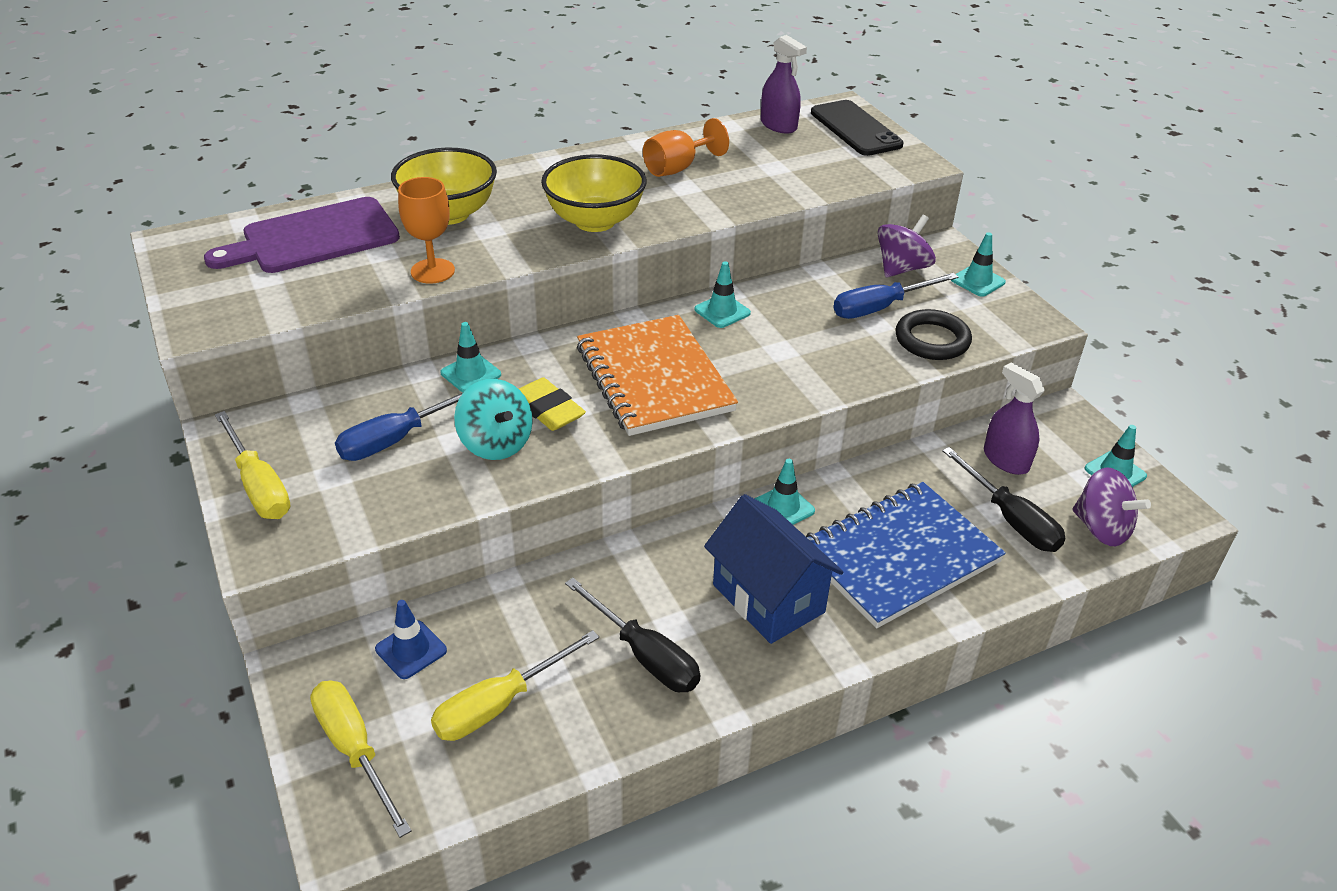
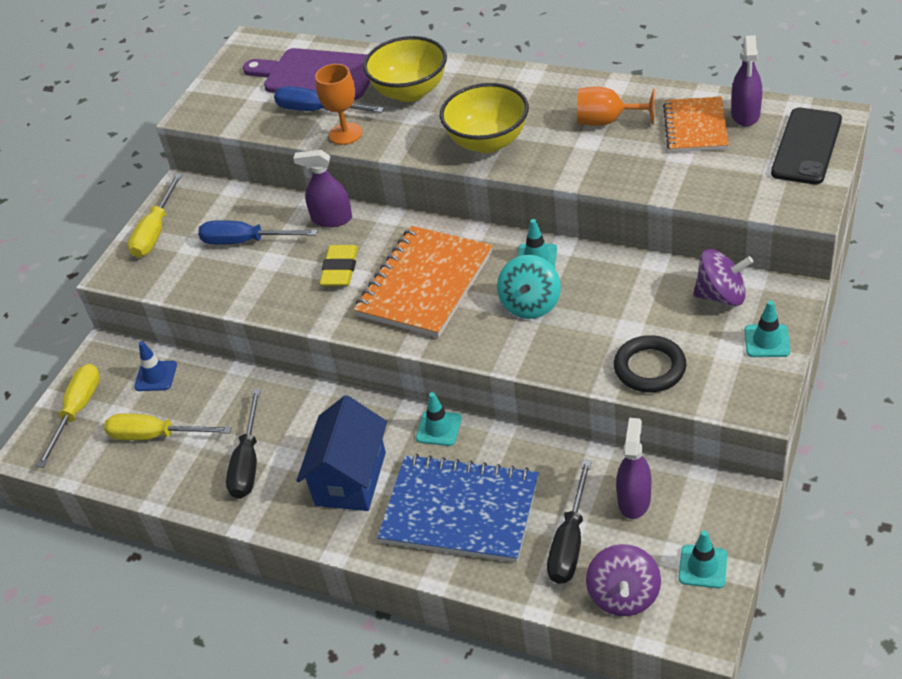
camera: 55 degrees right, 5 degrees up
turquoise traffic cone [440,322,501,392] -> purple spray bottle [293,150,352,227]
turquoise spinning top [454,379,533,460] -> turquoise spinning top moved to [497,255,561,319]
blue screwdriver [833,273,958,319] -> blue screwdriver moved to [274,86,384,113]
none -> orange notebook [663,96,729,153]

